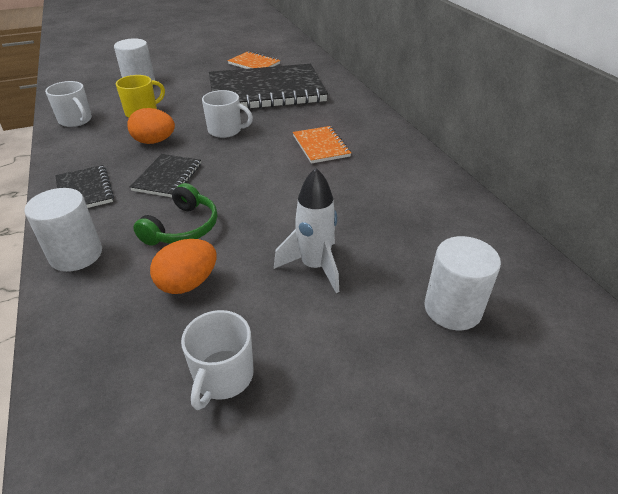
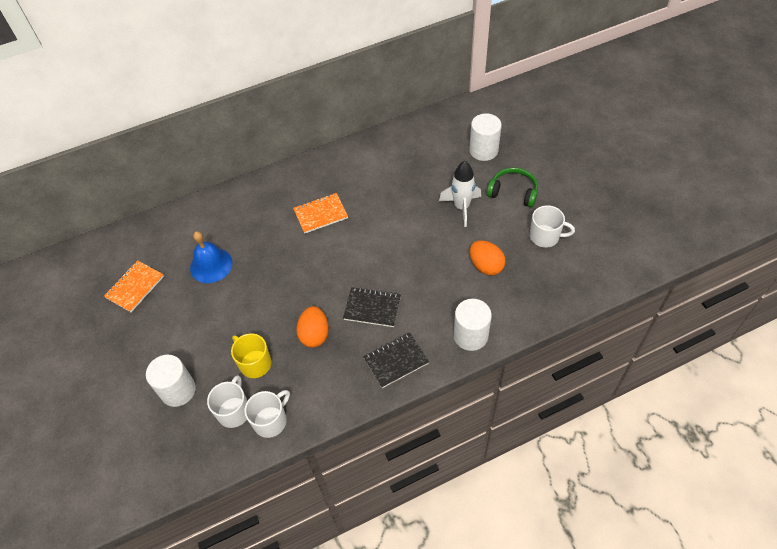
camera: 90 degrees left, 15 degrees up
green headphones [133,183,217,246] -> green headphones moved to [487,167,538,207]
white mug [202,90,253,138] -> white mug moved to [207,375,247,428]
black notebook [209,64,328,109] -> blue bell [190,231,233,283]

